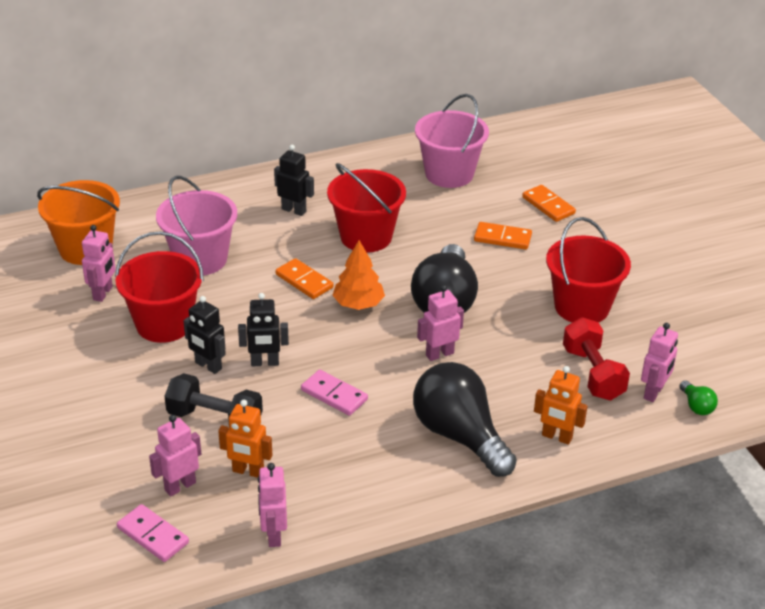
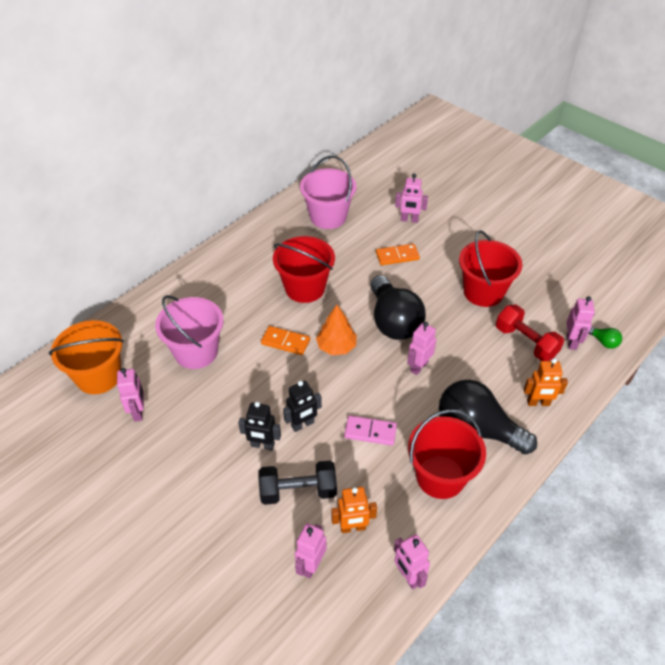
camera: 25 degrees left, 10 degrees up
red bucket [115,231,204,343] -> red bucket moved to [408,409,486,499]
pink domino [117,504,189,562] -> none
black robot [274,145,314,216] -> none
orange domino [522,185,576,222] -> pink robot [395,174,428,223]

